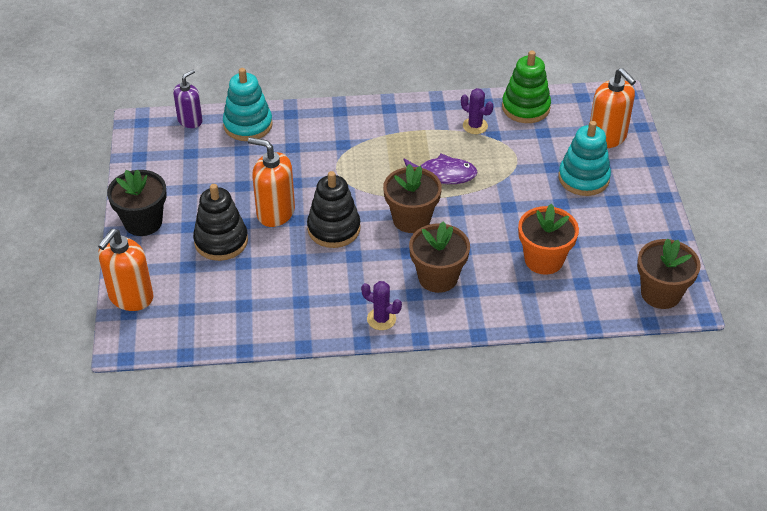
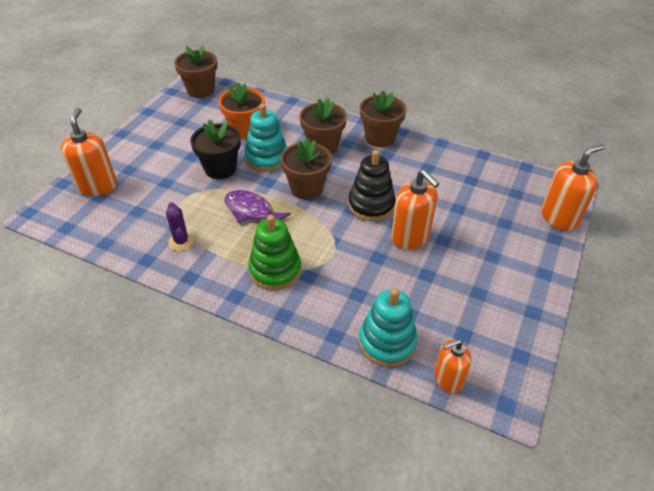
camera: 150 degrees left, 0 degrees up
black flower pot [107,169,167,236] -> black flower pot moved to [190,120,241,179]
purple soap dispenser [173,69,203,128] -> orange soap dispenser [434,339,472,393]
black stacking toy [193,184,248,261] -> none
purple cactus [361,281,402,330] -> brown flower pot [360,90,406,147]
green stacking toy [502,51,551,123] -> green stacking toy moved to [249,215,301,290]
turquoise stacking toy [558,121,611,196] -> turquoise stacking toy moved to [245,104,287,172]

